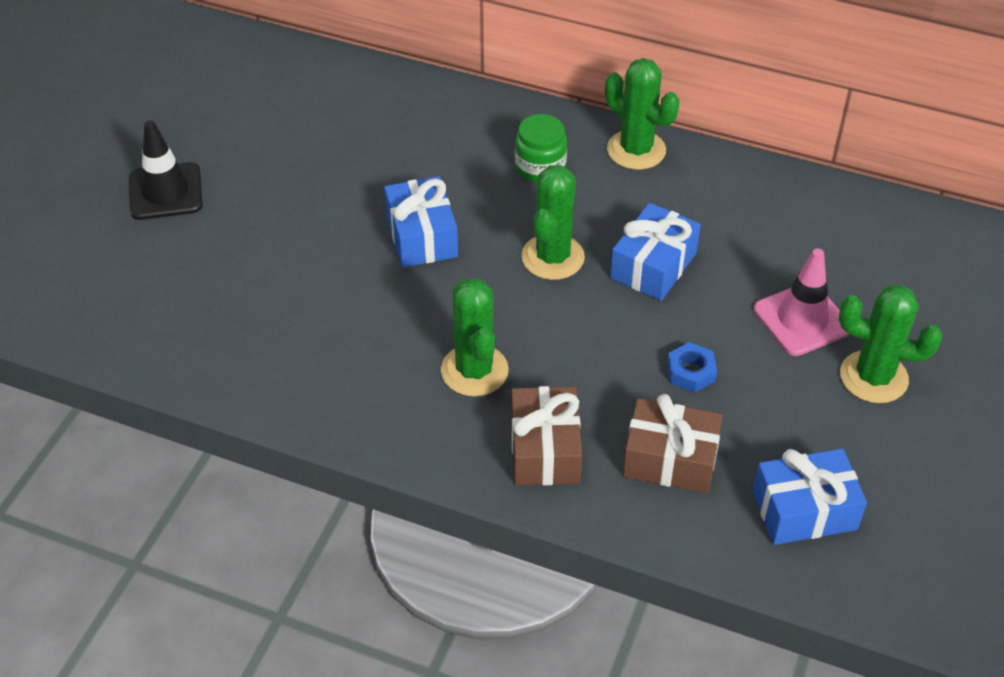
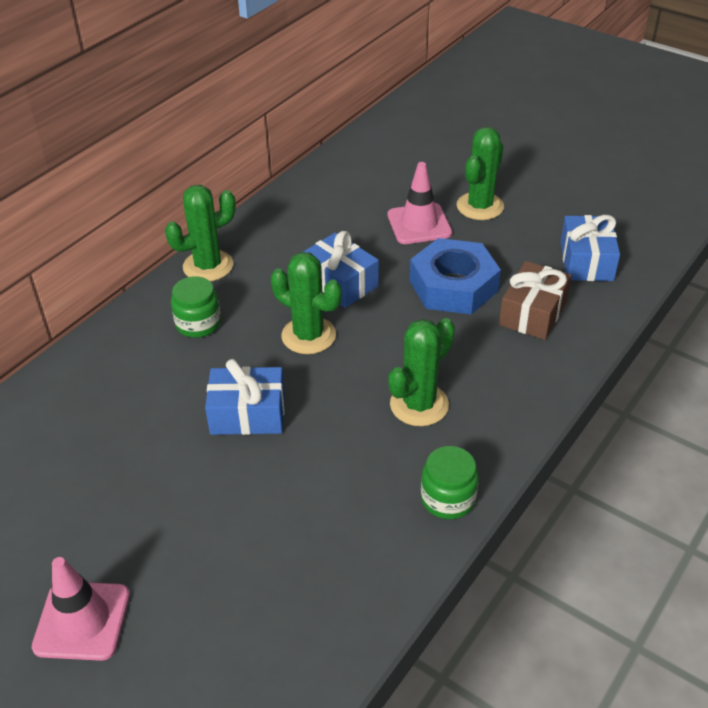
camera: 75 degrees left, 5 degrees down
black traffic cone [129,120,203,220] -> pink traffic cone [32,557,130,661]
green cactus [441,278,509,397] -> green cactus turned 45 degrees counterclockwise [388,318,455,426]
brown gift [511,386,582,486] -> none
blue nut [667,342,717,393] -> blue nut [410,238,501,314], size x2.25
none -> green jar [421,446,479,519]

